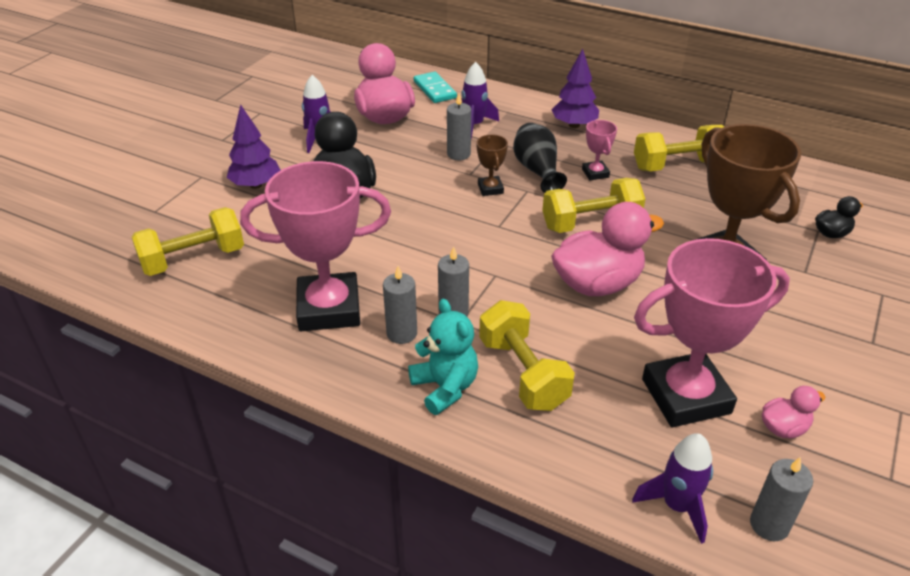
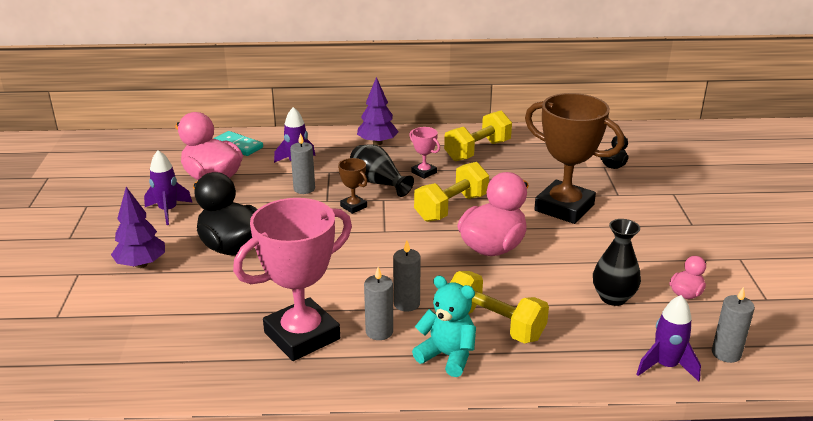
camera: 30 degrees left, 10 degrees down
yellow dumbbell [132,207,244,276] -> none
pink trophy [634,238,790,427] -> black vase [593,219,641,306]

